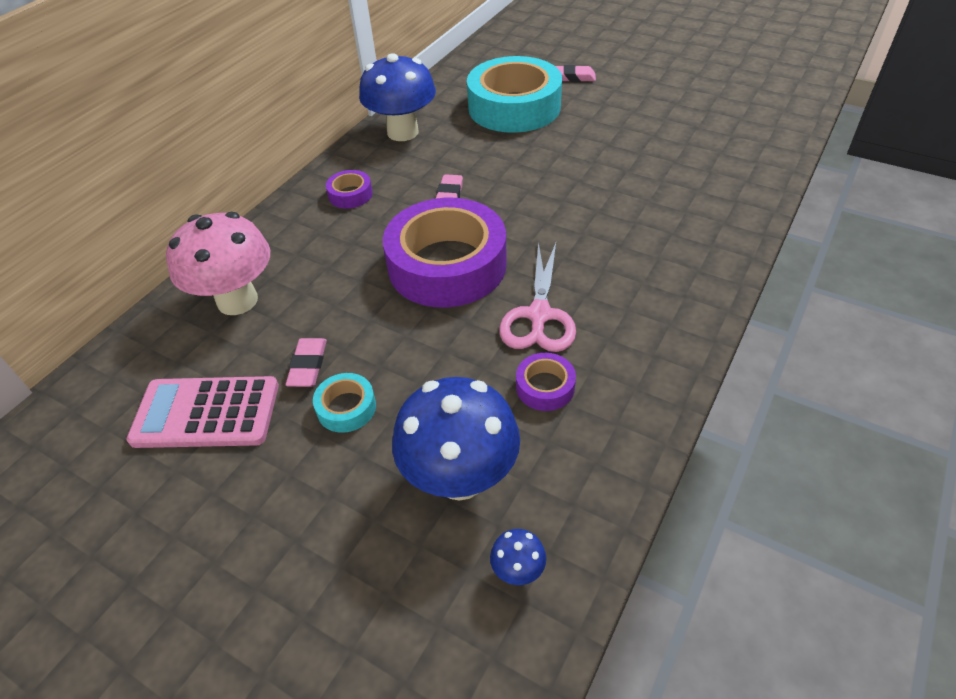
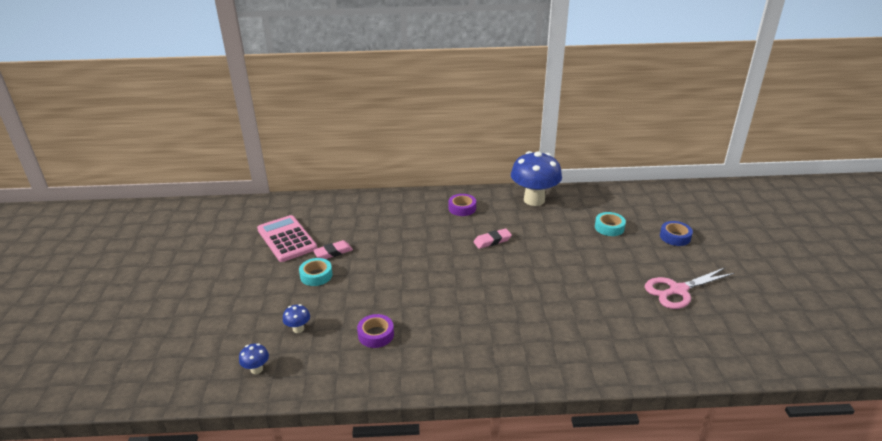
camera: 55 degrees right, 15 degrees down
pink mushroom [166,212,270,315] -> none
purple tape [383,198,507,307] -> none
blue mushroom [392,377,520,501] -> blue mushroom [283,304,310,333], size x0.41
turquoise tape [467,56,562,133] -> turquoise tape [595,212,626,236], size x0.42
pink scissors [499,242,576,352] -> pink scissors moved to [645,268,734,309]
pink eraser [555,65,596,82] -> blue tape [660,221,693,246]

